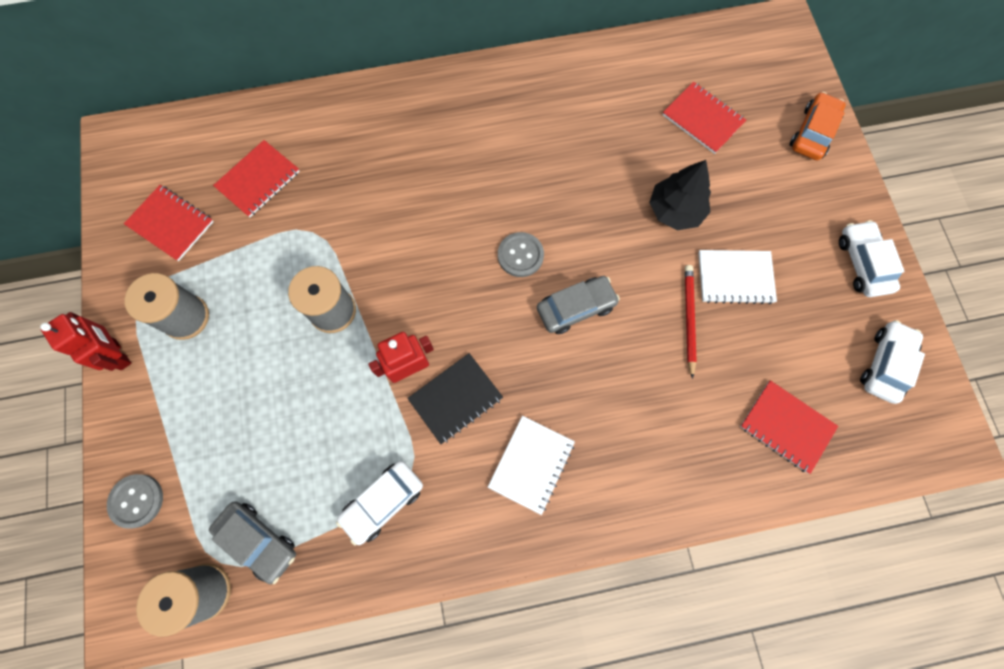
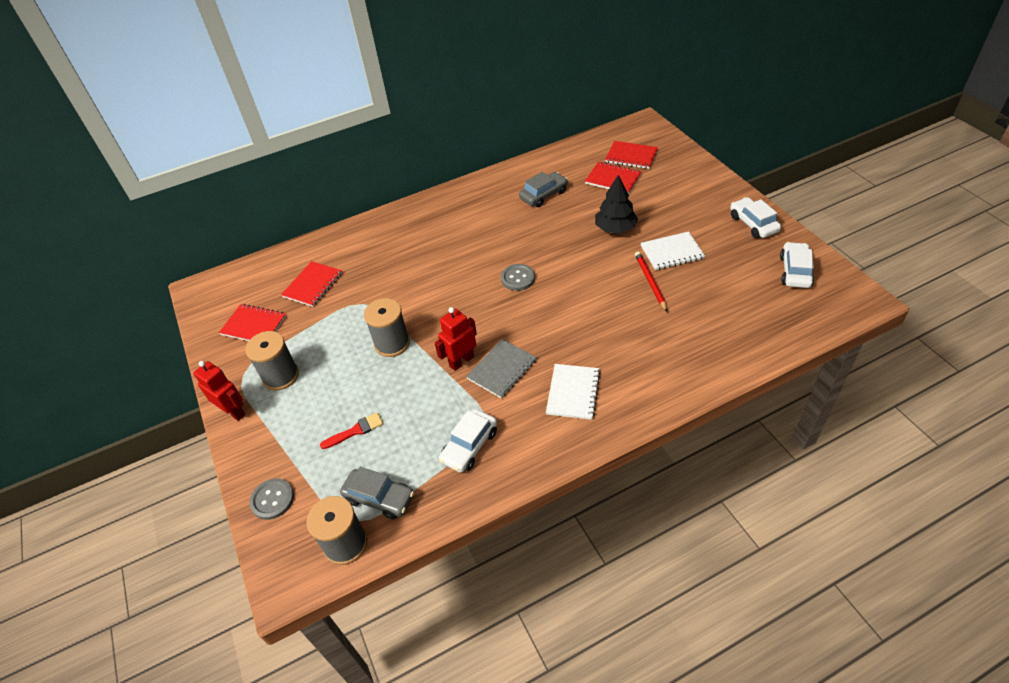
camera: 10 degrees left, 25 degrees down
black notebook [407,353,503,444] -> grey notebook [466,339,537,399]
grey car [537,276,620,334] -> grey car moved to [519,172,568,207]
red notebook [740,380,838,474] -> red notebook moved to [605,141,658,169]
orange car [790,92,846,160] -> none
none -> red brush [320,412,383,449]

